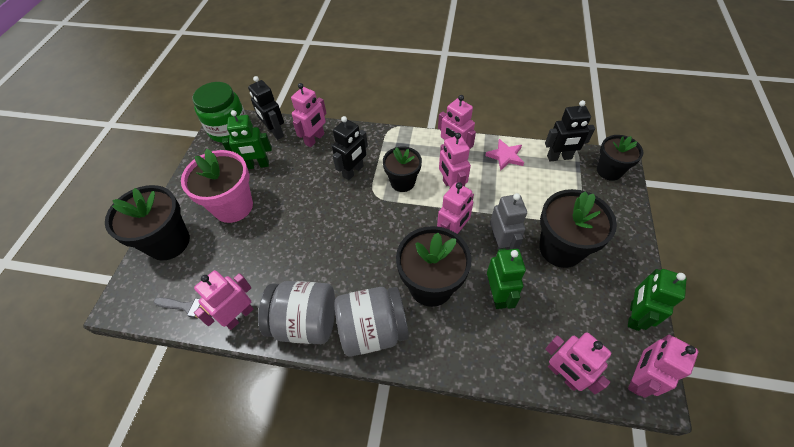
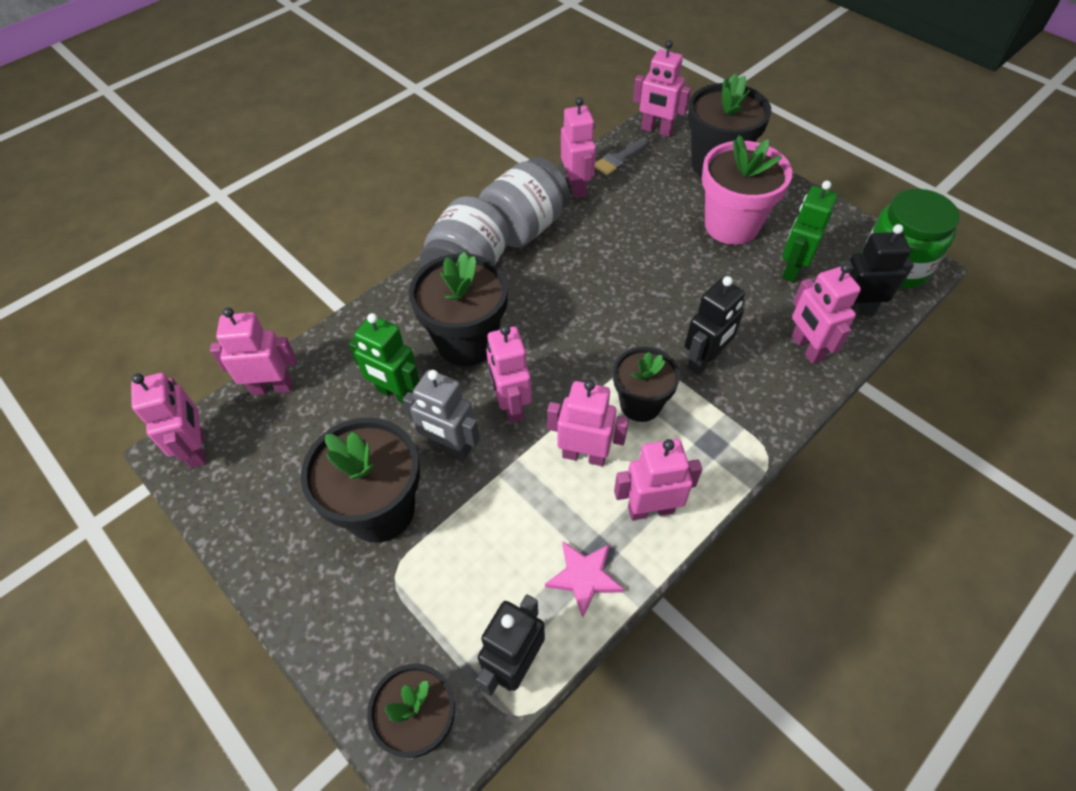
camera: 125 degrees right, 0 degrees up
black robot [332,116,368,180] -> black robot turned 120 degrees counterclockwise [685,276,745,375]
green robot [628,269,687,331] -> none
none -> pink robot [633,40,691,137]

